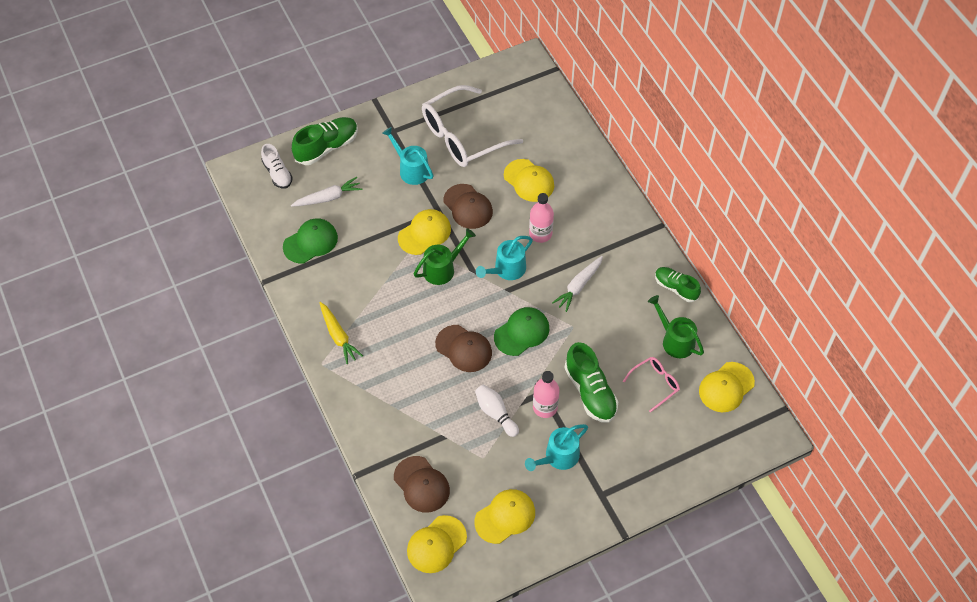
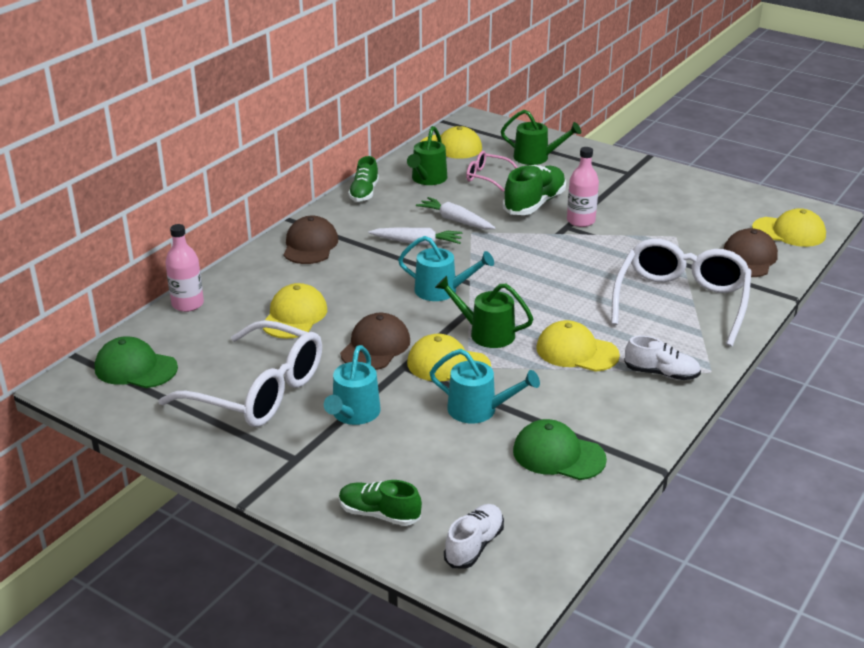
camera: 120 degrees left, 25 degrees down
white carrot [291,177,362,207] -> white carrot moved to [416,197,495,229]
green shoe [292,117,358,165] -> green shoe [339,480,422,526], size x0.65
yellow carrot [319,302,363,364] -> white shoe [624,336,701,380]
brown cap [435,325,492,372] -> brown cap moved to [283,216,338,264]
yellow cap [474,489,535,544] -> yellow cap moved to [536,320,620,372]
white bowling pin [475,384,519,437] -> none
green cap [494,307,549,356] -> green cap moved to [95,336,178,388]
turquoise watering can [525,424,588,471] -> turquoise watering can moved to [430,349,540,424]
pink bottle [529,193,554,243] -> pink bottle moved to [165,224,204,312]
none -> green watering can [501,110,581,165]
none -> white glasses [611,239,752,347]

